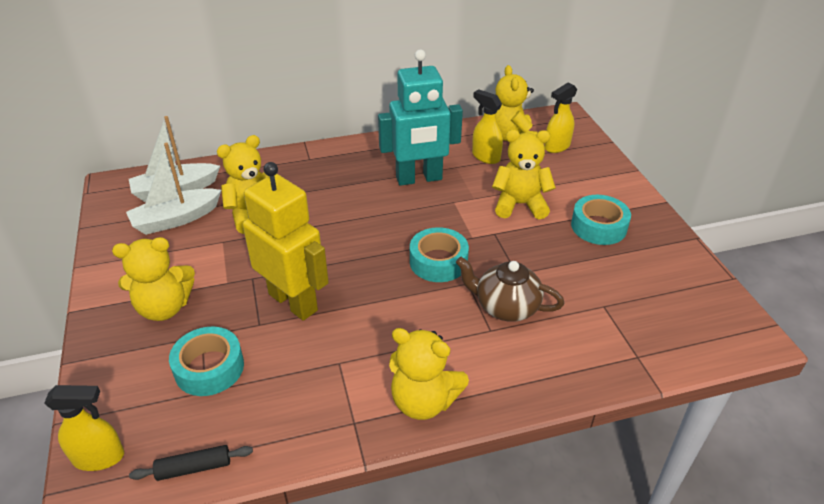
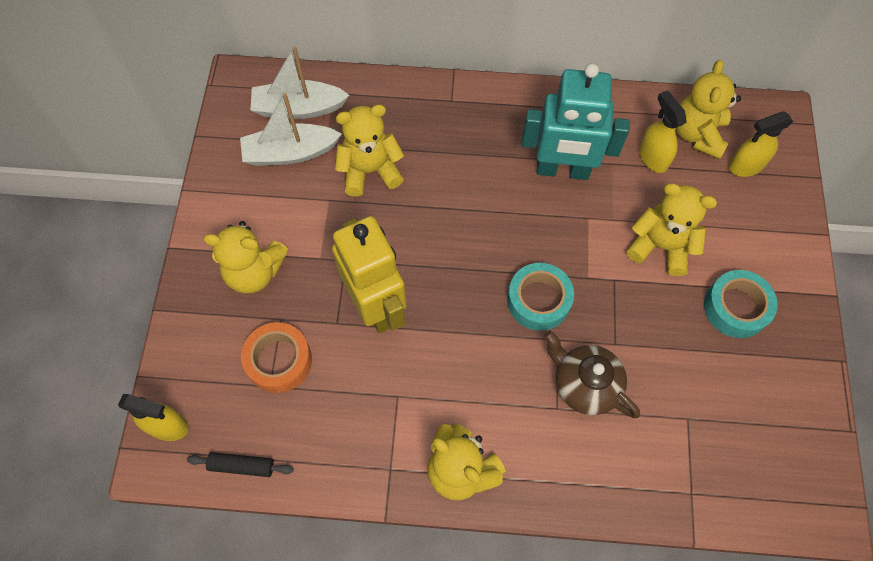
camera: 20 degrees right, 25 degrees up
turquoise tape [169,327,244,396] -> orange tape [241,322,312,393]

